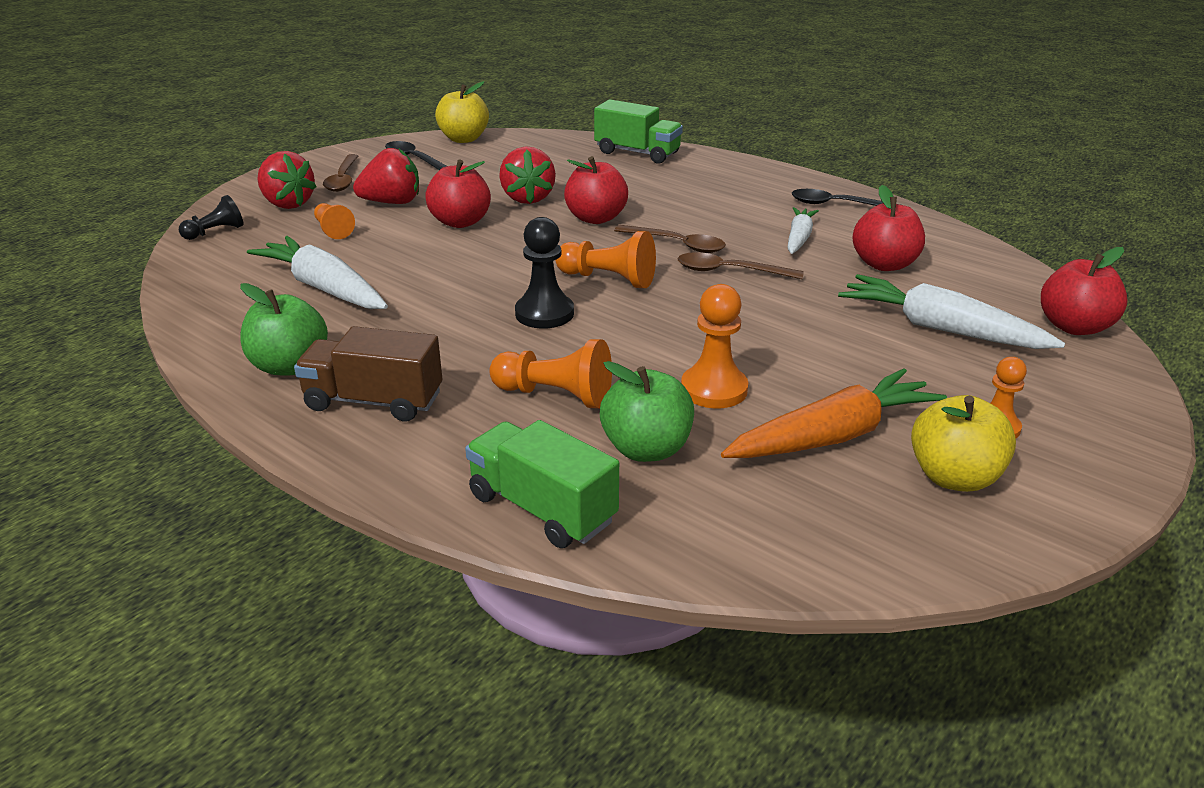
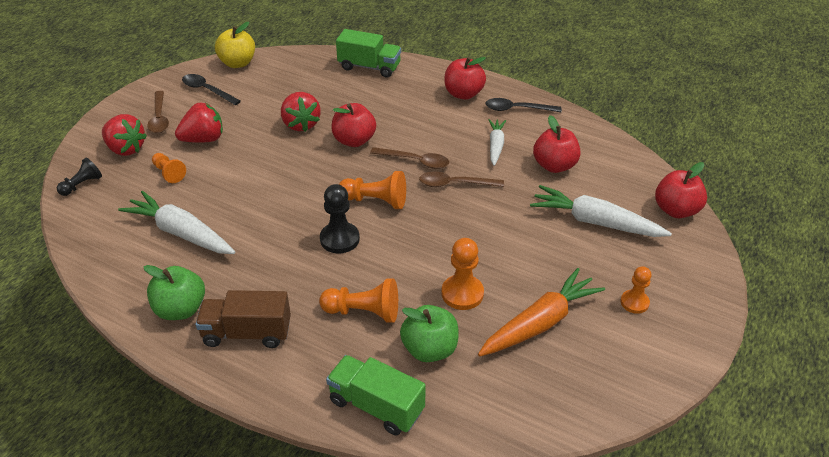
camera: 10 degrees left, 10 degrees up
red apple [425,159,491,228] -> red apple moved to [444,57,486,100]
yellow apple [911,395,1016,492] -> none

